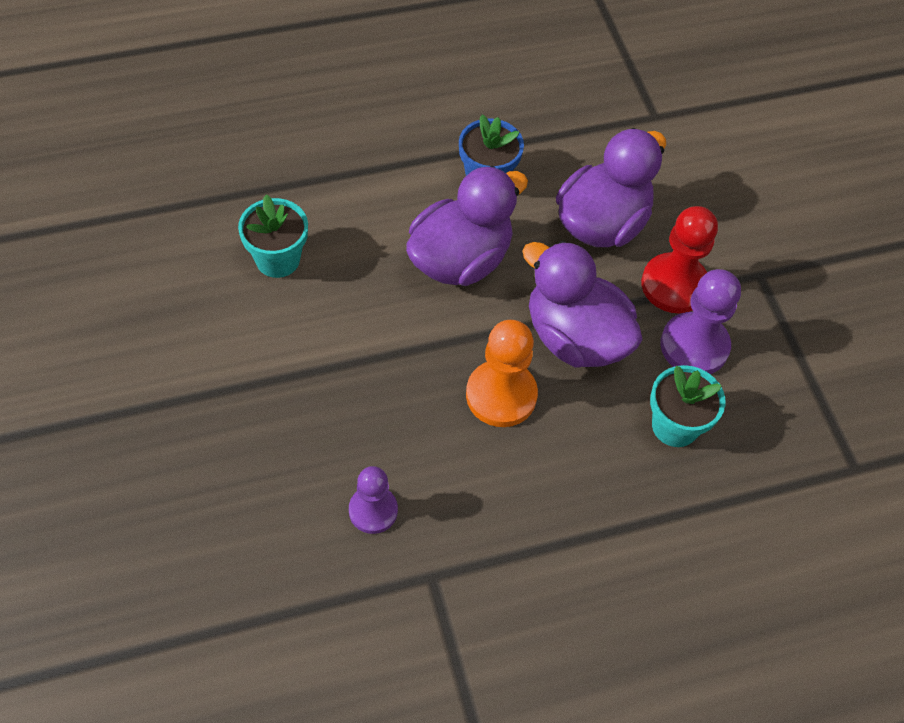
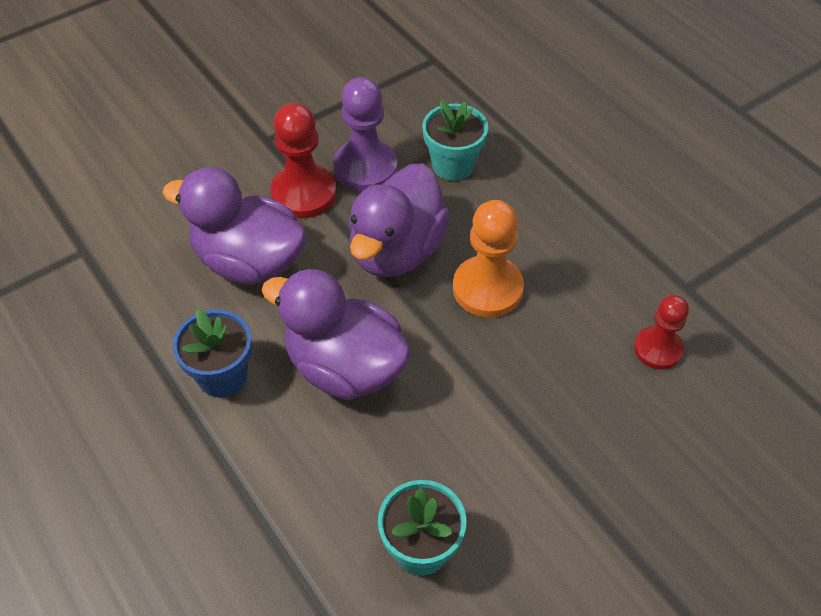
camera: 105 degrees left, 5 degrees down
purple pawn [349,466,398,534] -> red pawn [634,295,689,370]

